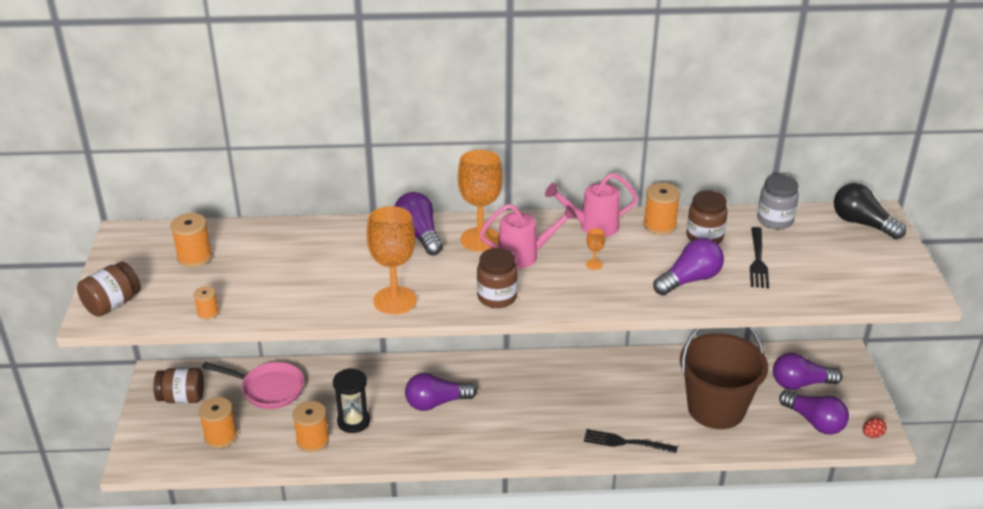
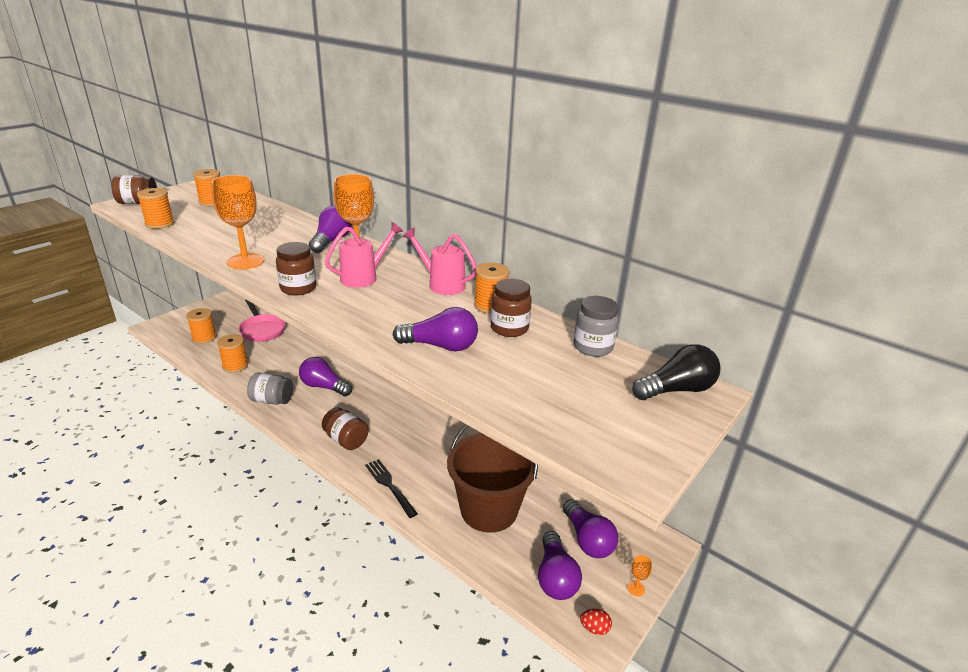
camera: 40 degrees right, 5 degrees down
brown jar [153,368,204,403] -> brown jar moved to [322,407,369,450]
orange spool [193,286,219,320] -> orange spool [137,188,174,229], size x1.72
black hourglass [333,368,370,433] -> none
pink watering can [479,204,577,269] -> pink watering can turned 75 degrees counterclockwise [325,222,403,288]
orange goblet [586,228,605,270] -> orange goblet moved to [627,555,652,597]
black fork [750,227,769,289] -> none
purple light bulb [773,353,843,390] -> purple light bulb turned 150 degrees counterclockwise [563,499,618,558]
black light bulb [834,183,906,239] -> black light bulb turned 75 degrees clockwise [632,344,720,400]
none -> grey jar [247,372,293,405]

